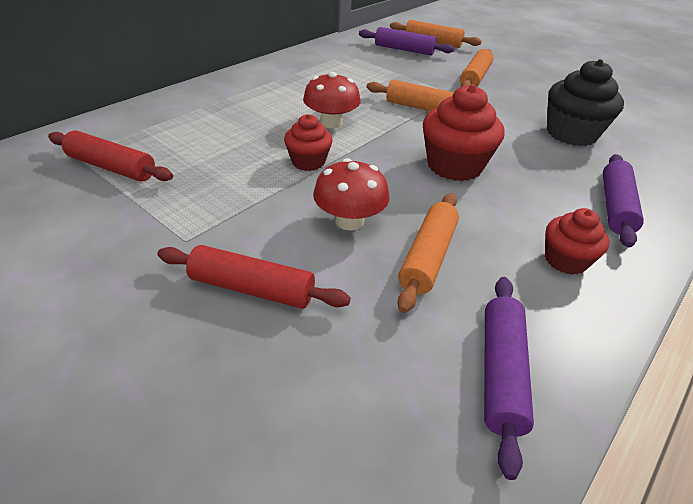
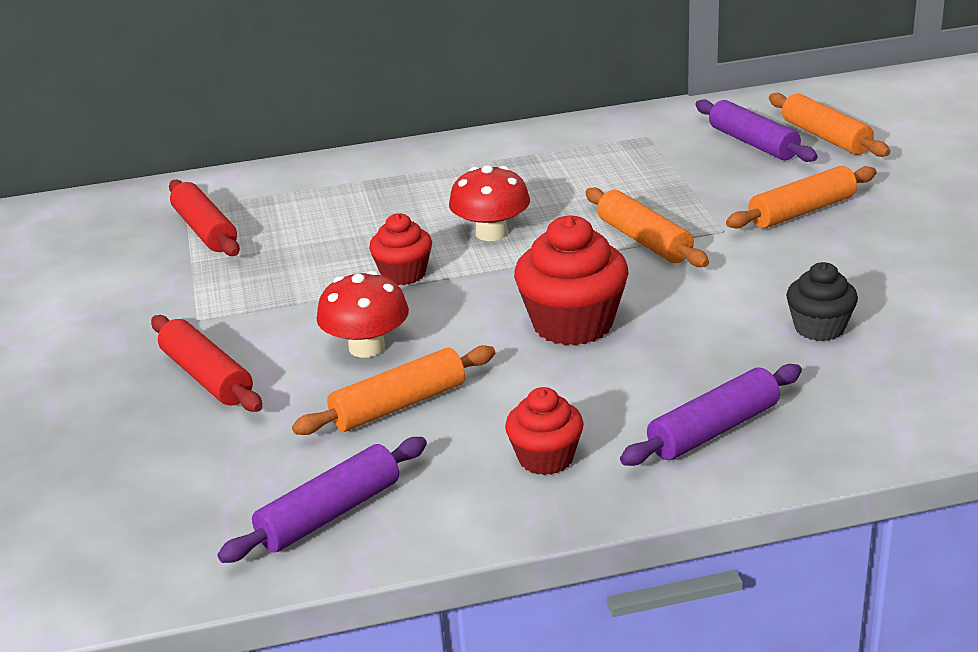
camera: 40 degrees right, 10 degrees down
black cupcake [547,59,624,146] -> black cupcake [786,262,858,341], size x0.60

